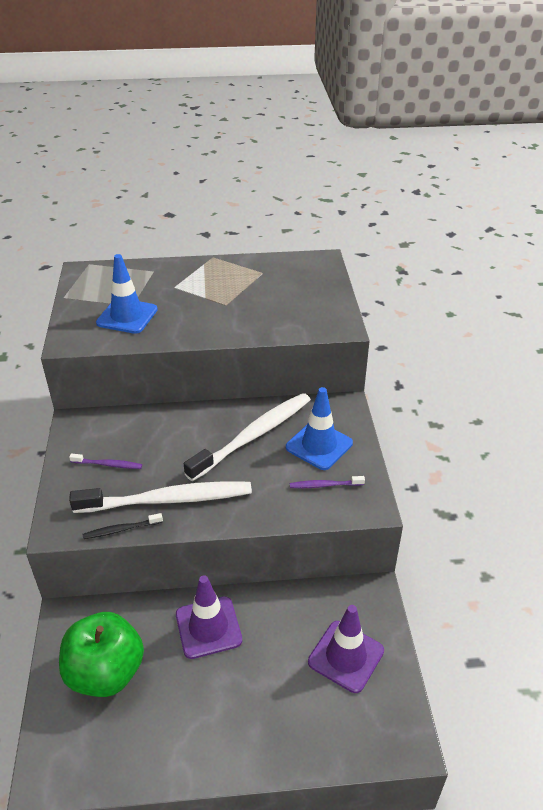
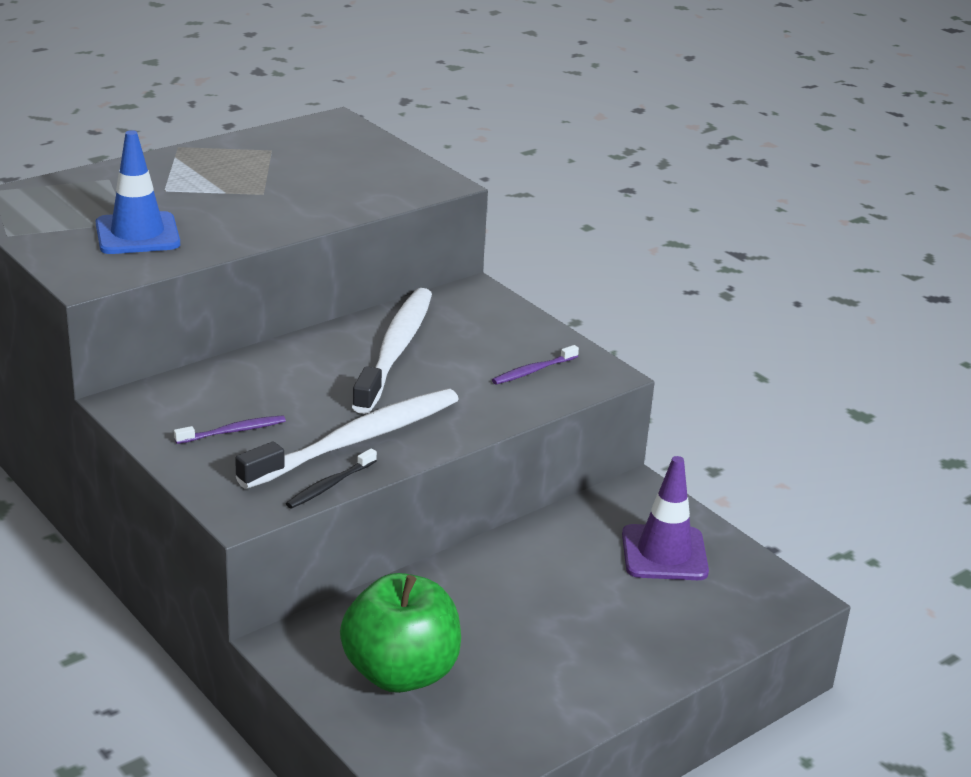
camera: 35 degrees left, 10 degrees down
purple traffic cone [176,575,242,659] -> none
blue traffic cone [286,387,353,470] -> none

